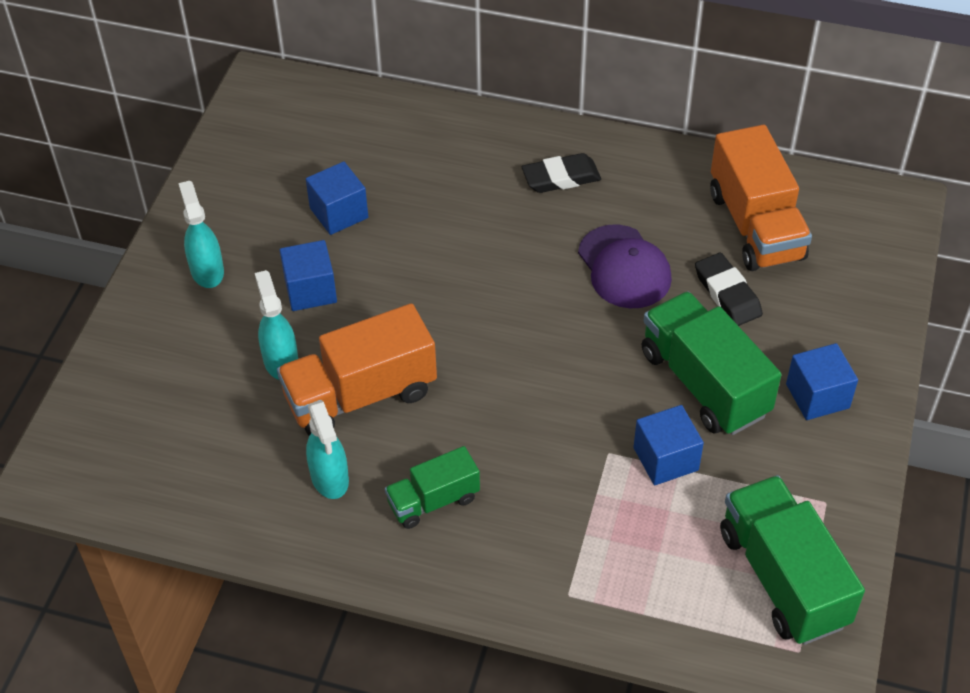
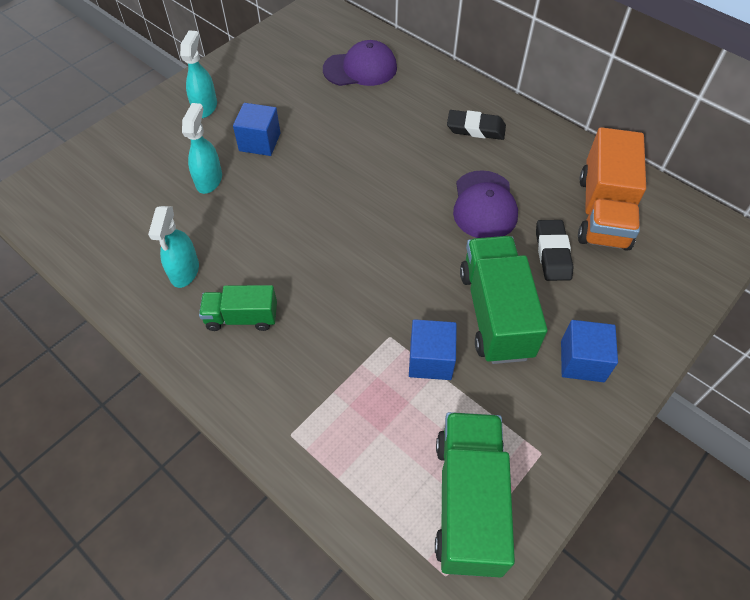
camera: 25 degrees right, 5 degrees up
orange truck [277,303,437,436] -> none
blue cube [306,162,368,235] -> none
none -> purple cap [323,40,397,86]

